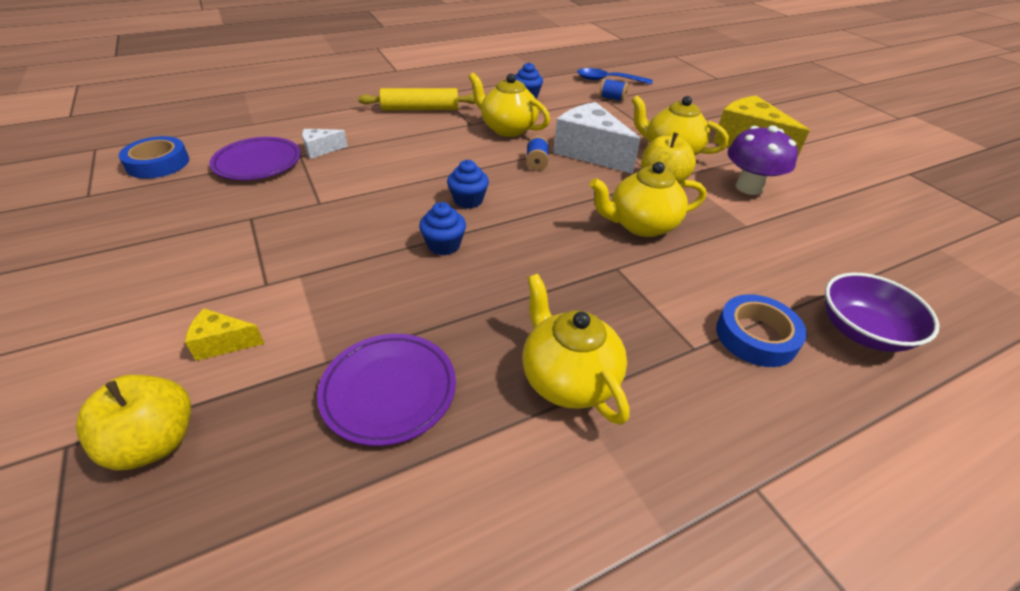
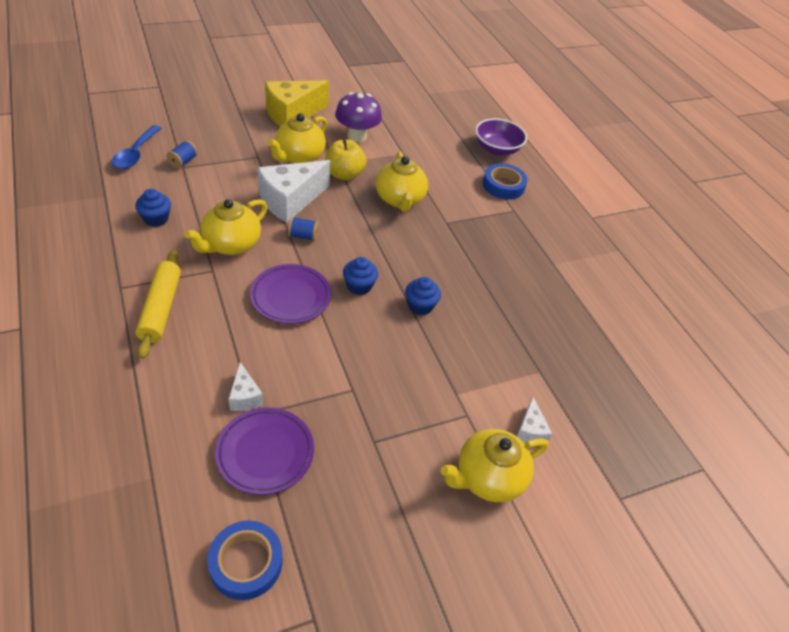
camera: 90 degrees left, 5 degrees up
yellow apple [76,375,191,470] -> none
yellow cheese [185,309,265,361] -> white cheese [517,397,552,444]
purple plate [317,334,456,446] -> purple plate moved to [250,264,331,324]
yellow teapot [522,274,629,425] -> yellow teapot moved to [441,429,549,502]

